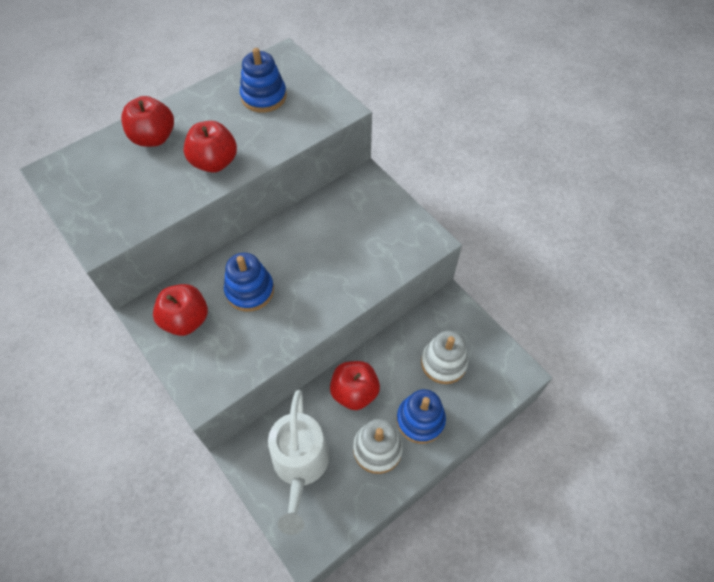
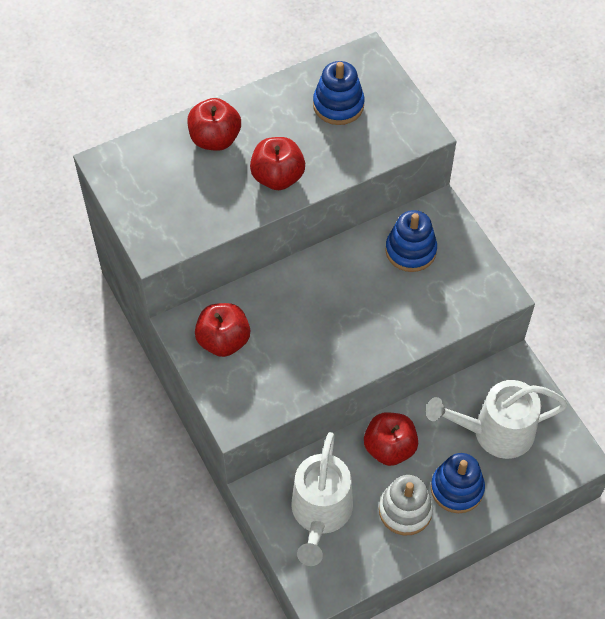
camera: 10 degrees right, 0 degrees up
blue stacking toy [224,253,274,312] -> blue stacking toy moved to [385,210,437,272]
white stacking toy [421,331,468,384] -> white watering can [426,380,568,459]

